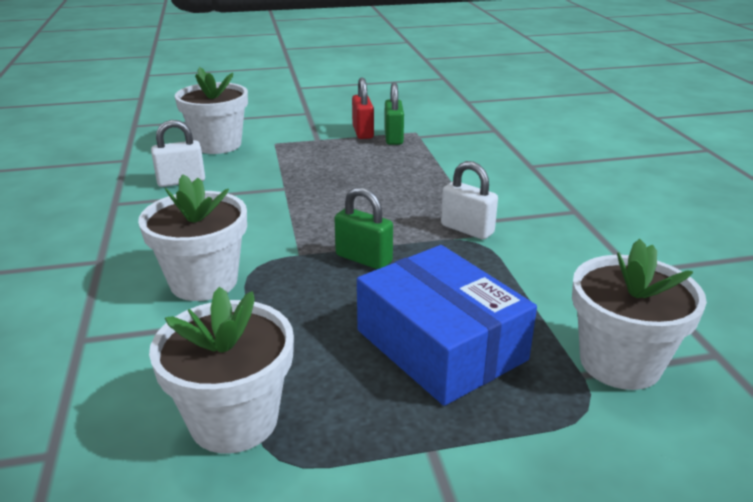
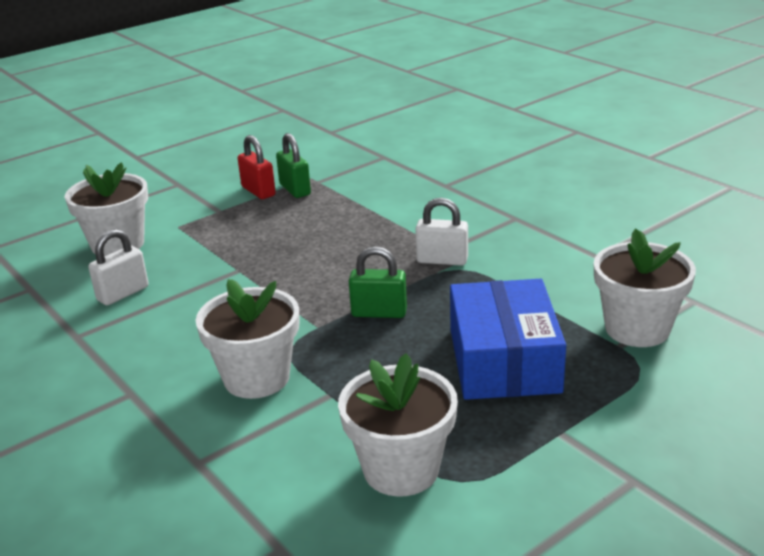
camera: 25 degrees left, 0 degrees up
blue box [357,245,537,406] -> blue box turned 60 degrees clockwise [450,279,566,400]

